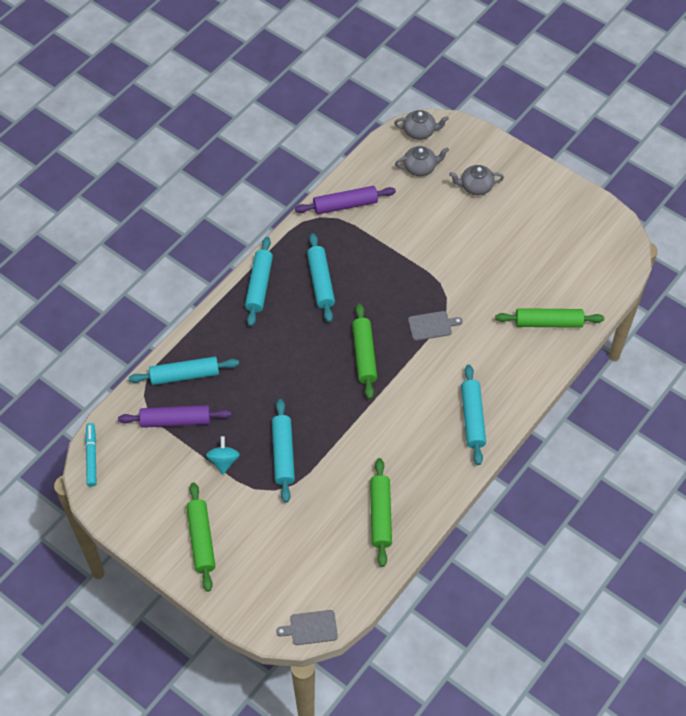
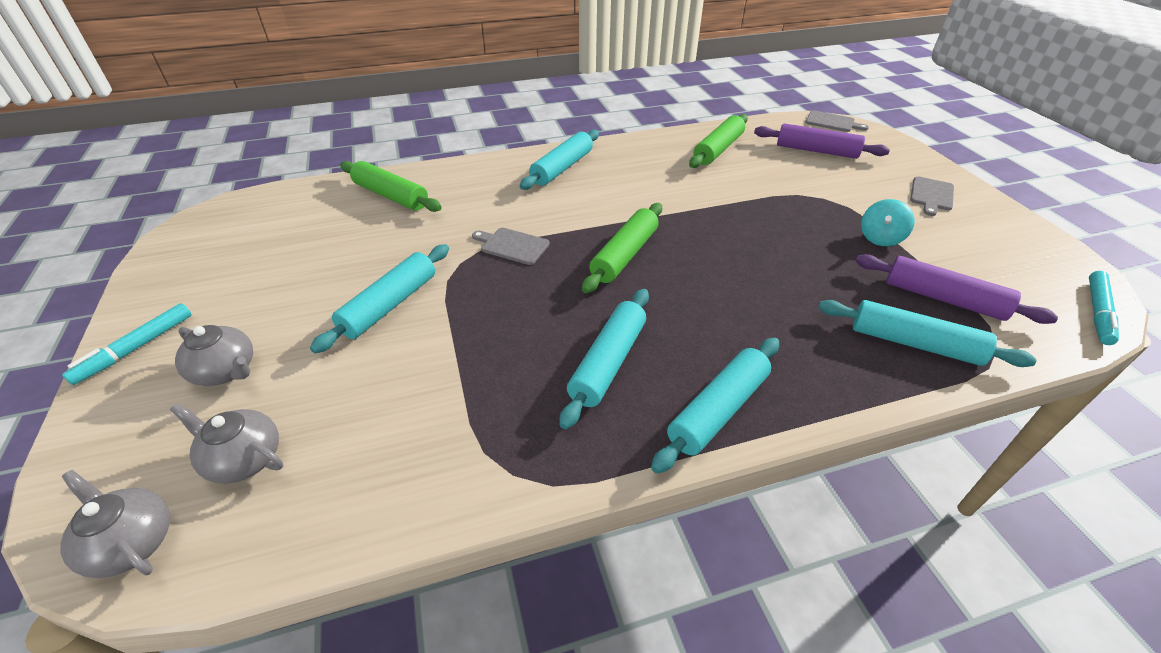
camera: 145 degrees left, 15 degrees down
green rolling pin [186,482,215,592] -> grey cutting board [910,176,954,216]
turquoise rolling pin [272,399,295,503] -> turquoise rolling pin moved to [310,244,449,353]
purple rolling pin [295,186,396,214] -> purple rolling pin moved to [754,123,890,159]
none -> turquoise marker [62,303,191,385]

